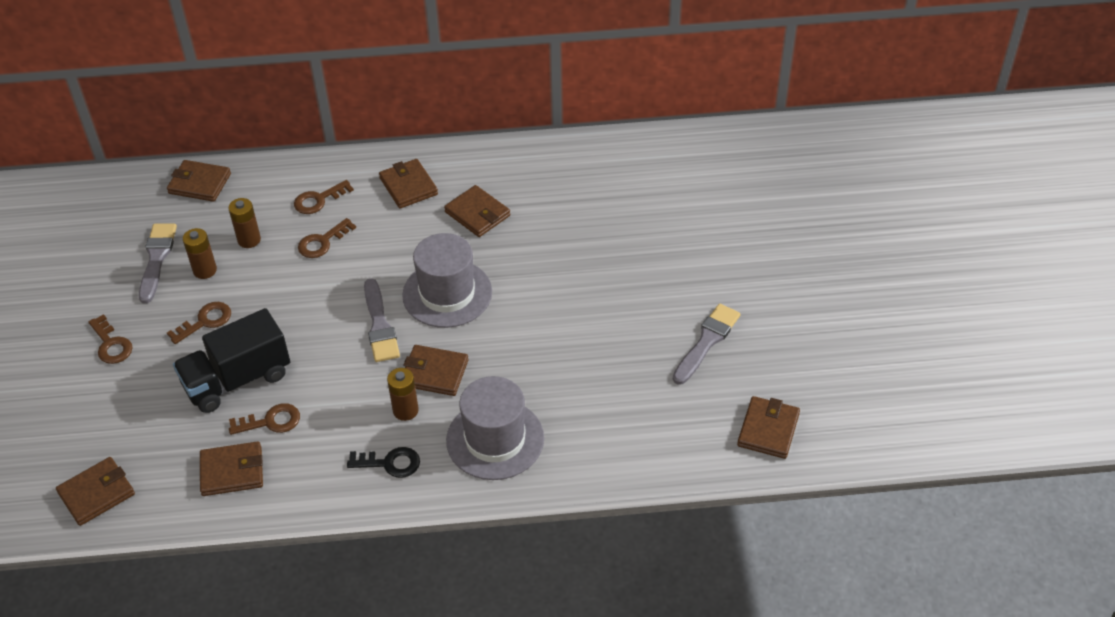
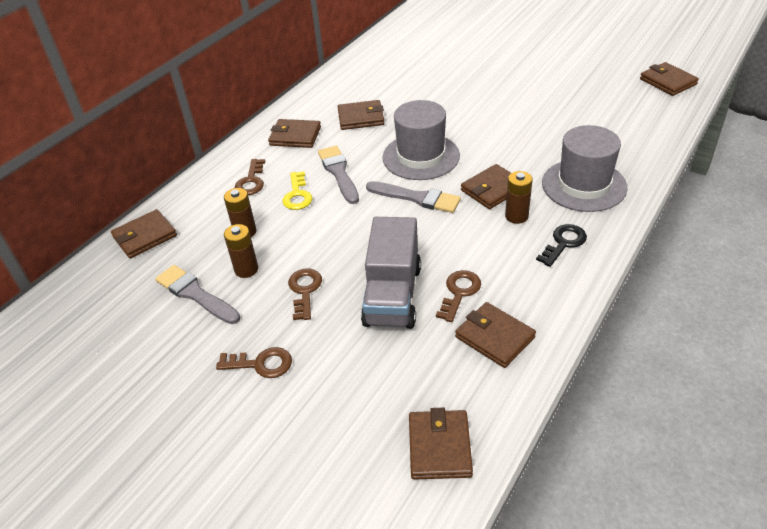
camera: 50 degrees left, 5 degrees down
black truck [173,308,290,413] -> grey truck [361,217,421,329]
brown wallet [200,441,263,496] -> brown wallet turned 75 degrees counterclockwise [455,302,536,368]
brown key [298,218,356,258] -> yellow key [282,172,312,210]
grey brush [673,304,741,385] -> grey brush moved to [318,146,359,204]

